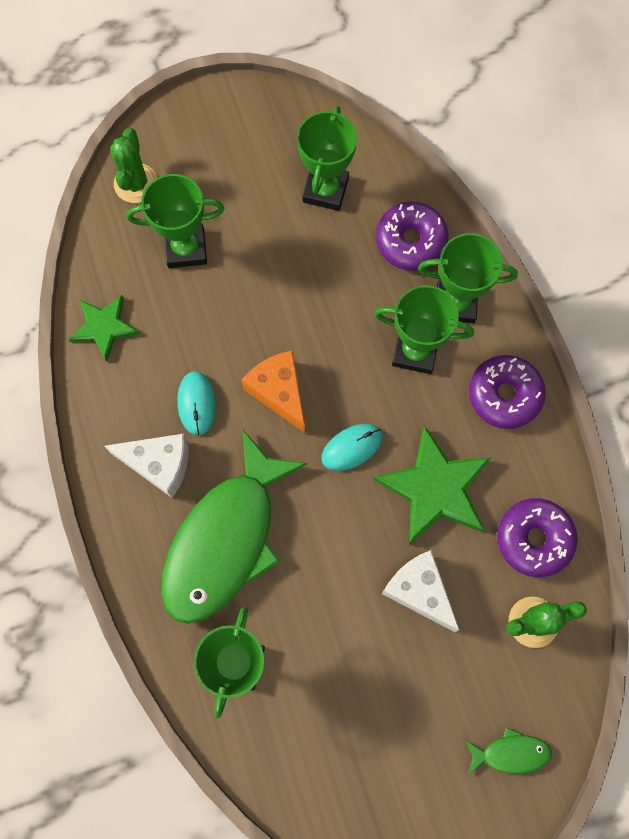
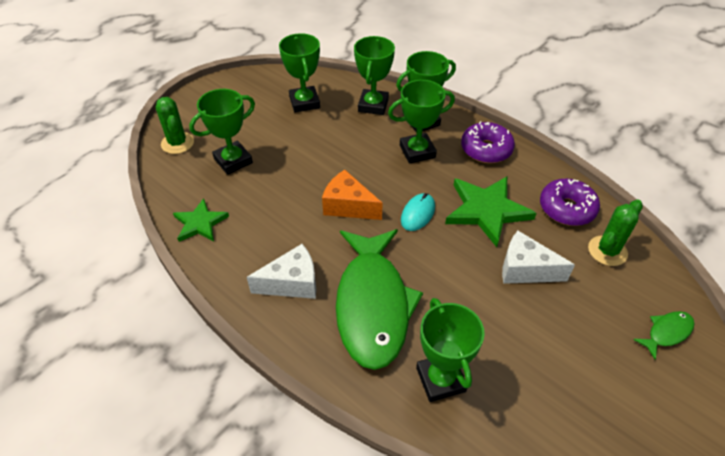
camera: 30 degrees left, 25 degrees down
turquoise mouse [177,371,216,436] -> none
purple donut [376,202,448,271] -> green trophy [354,36,395,115]

